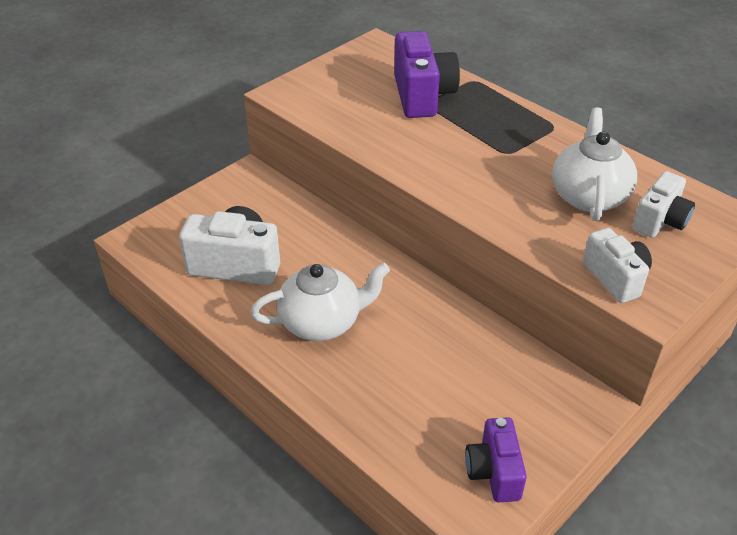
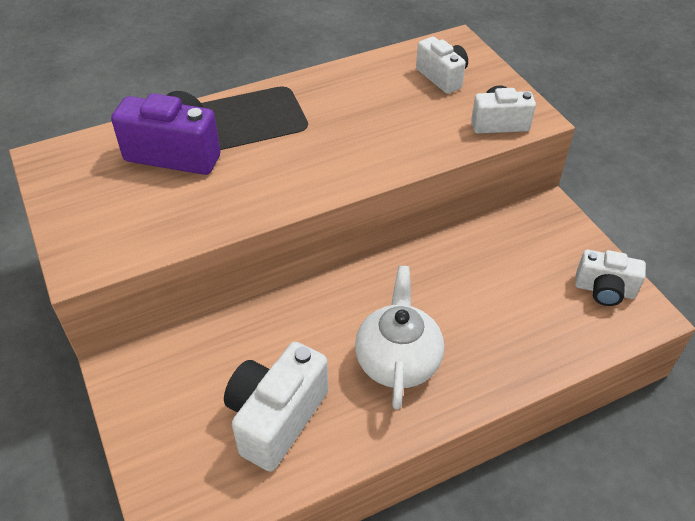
camera: 70 degrees left, 5 degrees up
purple camera [465,417,527,502] -> white camera [575,250,646,306]
white teapot [552,107,637,221] -> none

